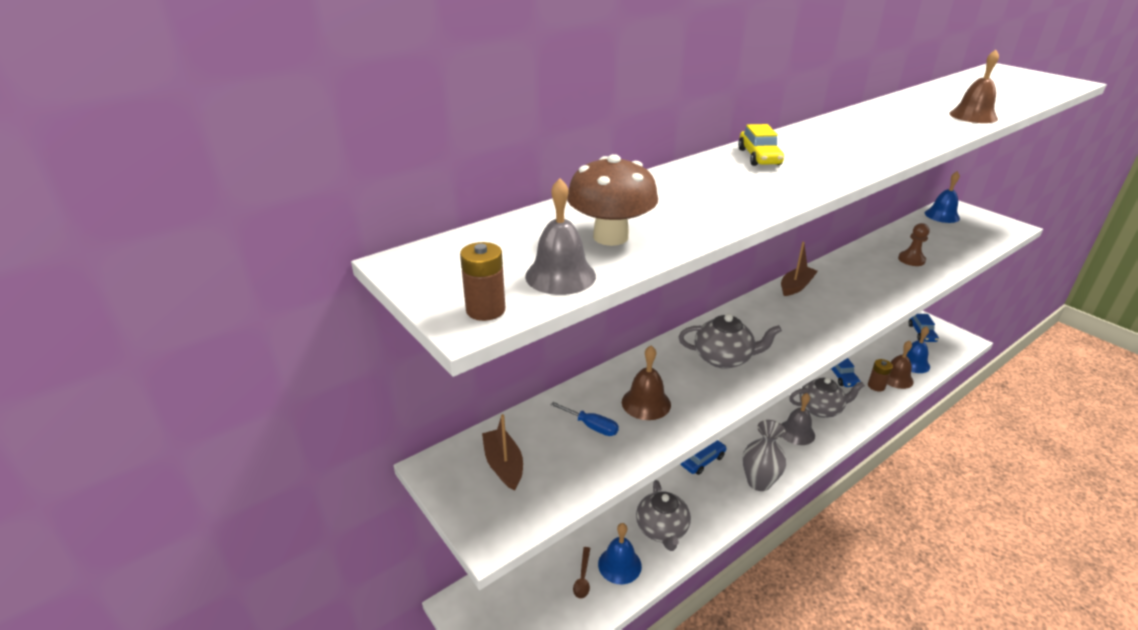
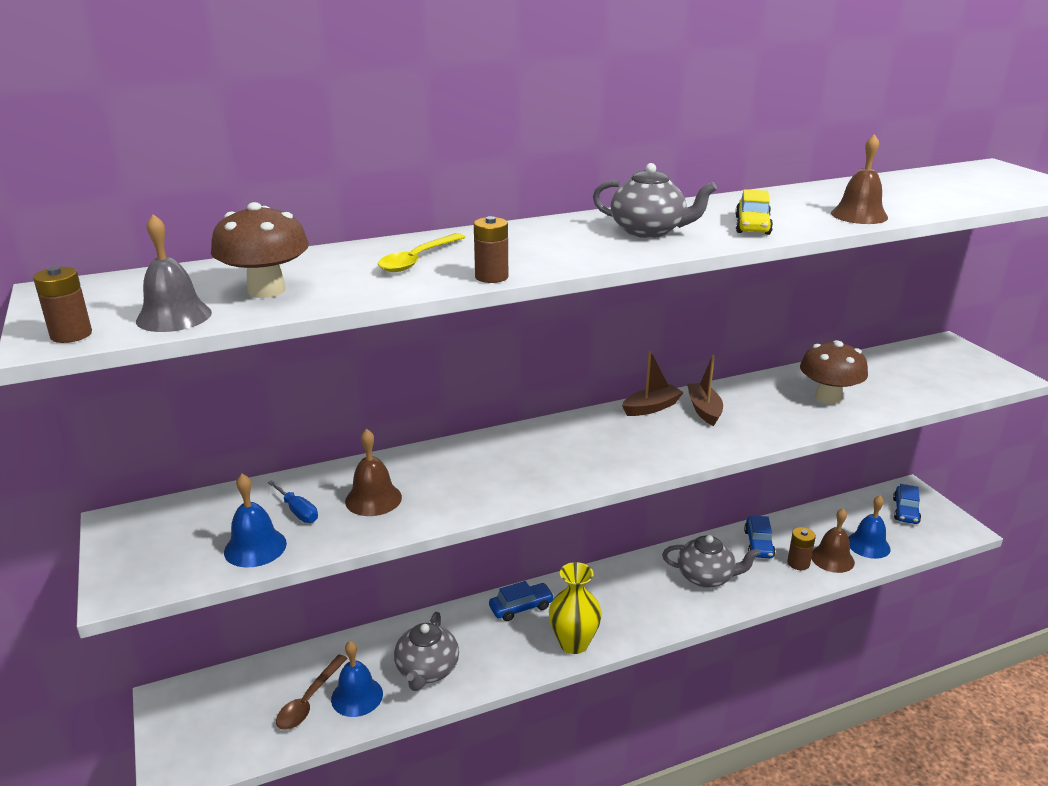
camera: 15 degrees right, 5 degrees down
brown boat [482,414,523,491] -> brown boat moved to [687,355,723,426]
brown spoon [573,547,590,599] -> brown spoon [276,654,348,730], size x1.51
grey teapot [679,314,782,369] -> grey teapot moved to [593,163,717,238]
yellow car [738,124,784,166] -> yellow car moved to [735,189,773,235]
grey vase [742,420,787,491] -> yellow vase [549,562,602,654]
grey bell [781,393,815,445] -> none
brown pawn [898,223,930,266] -> brown mushroom [800,340,868,404]
blue bell [925,171,960,223] -> blue bell moved to [224,474,287,568]
none -> yellow spoon [378,233,465,272]
none -> brown battery [474,216,508,283]

